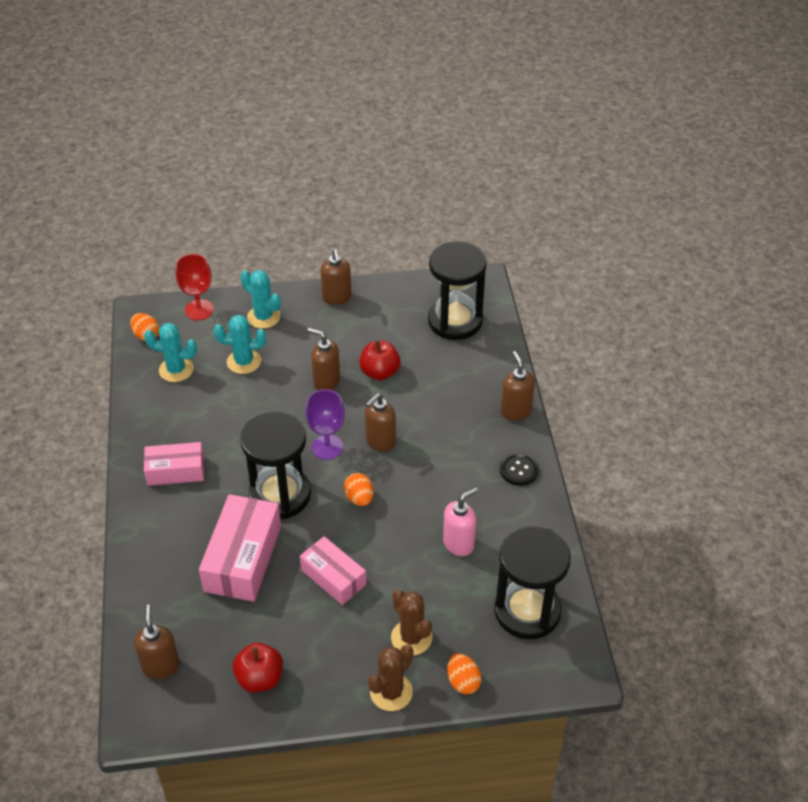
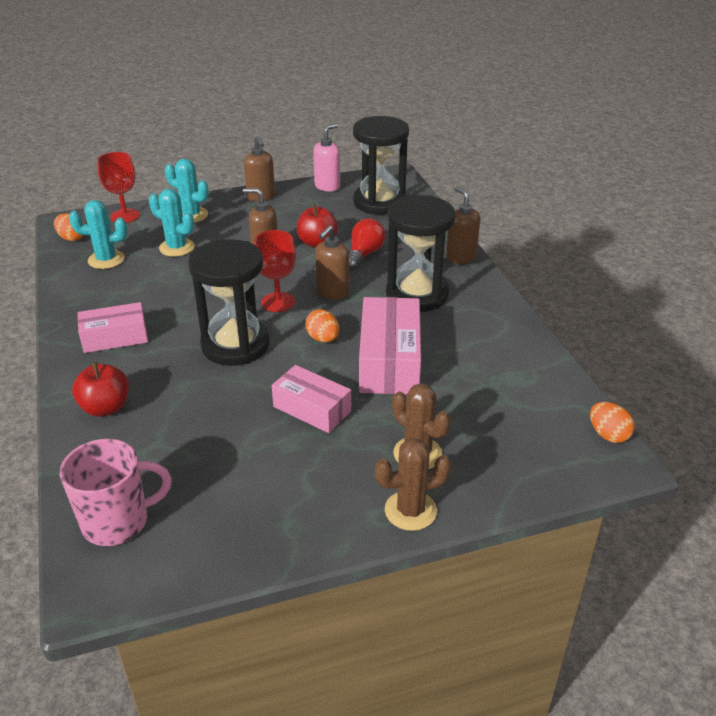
camera: 10 degrees left, 10 degrees down
brown soap dispenser [134,605,180,679] -> pink mug [60,439,172,546]
pink box [199,494,281,602] -> pink box moved to [359,297,421,394]
turquoise cactus [214,315,266,374] -> turquoise cactus turned 45 degrees clockwise [149,189,195,257]
red apple [232,643,283,693] -> red apple moved to [72,362,129,417]
purple goblet [305,389,345,460] -> red goblet [254,230,296,312]
brown cactus [368,645,413,711] -> brown cactus turned 45 degrees clockwise [375,438,451,531]
pink soap dispenser [443,487,478,556] -> pink soap dispenser moved to [313,123,340,192]
orange egg [447,654,482,694] -> orange egg moved to [590,402,635,443]
black hourglass [494,526,571,639] -> black hourglass moved to [386,195,456,312]
black button [500,452,539,486] -> none
none -> red light bulb [349,218,386,270]

